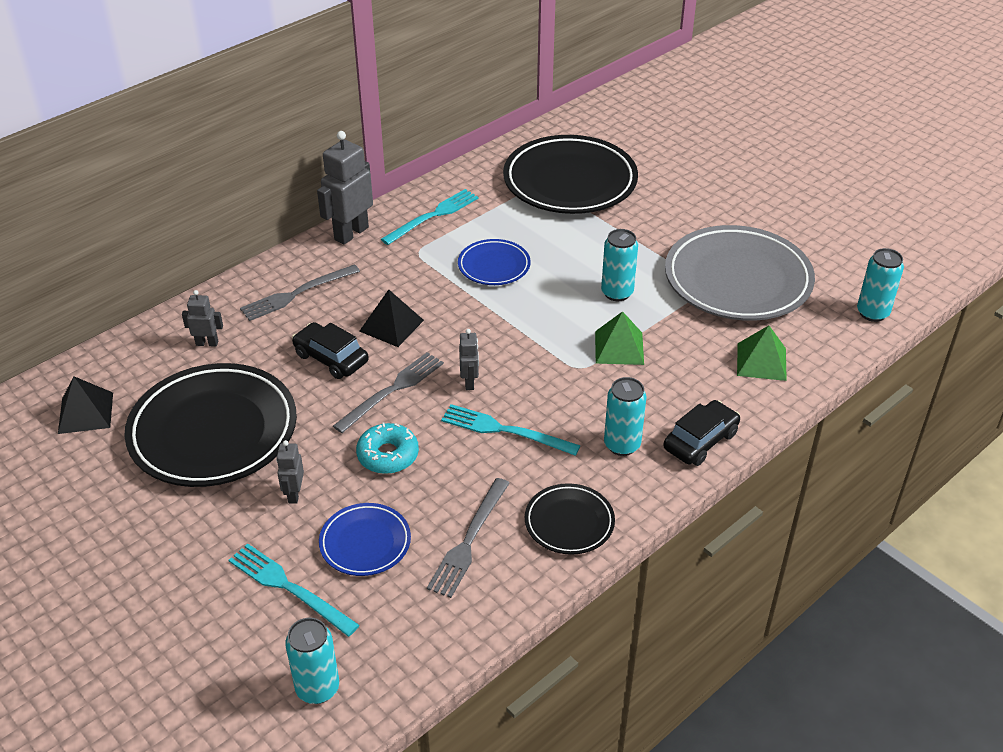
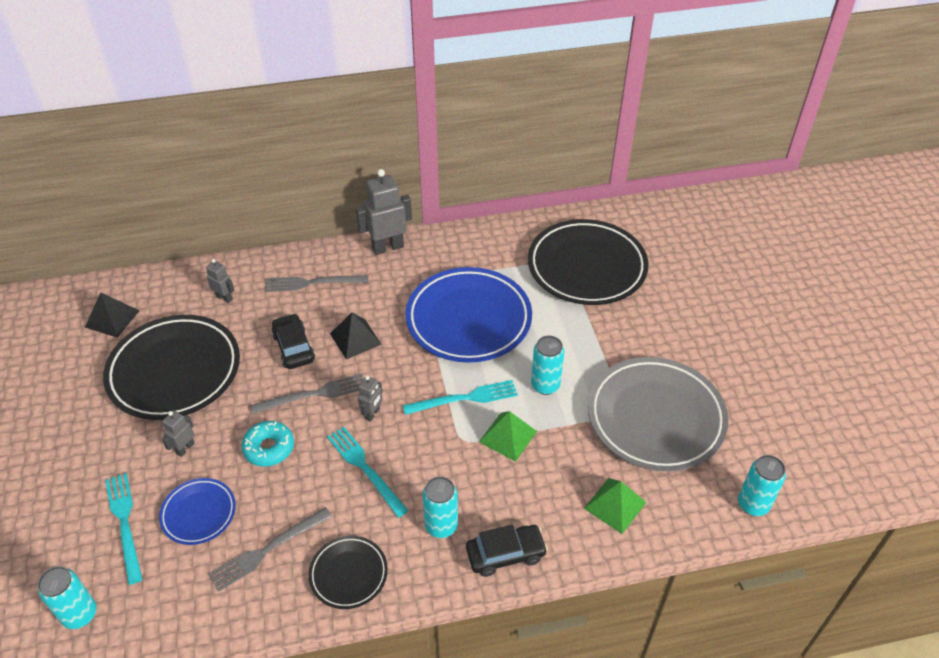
camera: 30 degrees right, 5 degrees up
turquoise fork [381,189,479,245] -> turquoise fork moved to [403,380,518,415]
blue plate [458,239,531,285] -> blue plate [406,267,532,363], size x2.00

